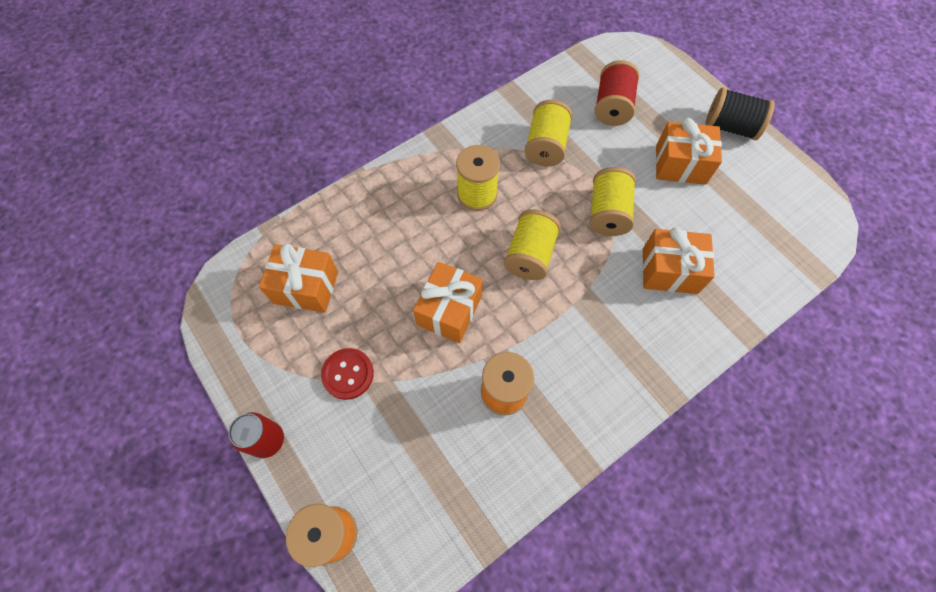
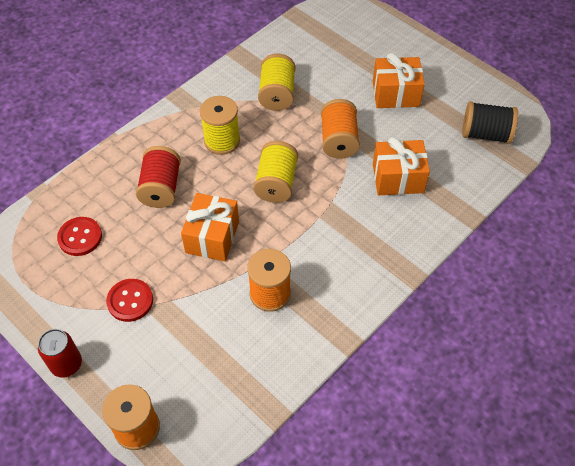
camera: 10 degrees left, 10 degrees down
orange gift [259,244,338,313] -> red button [57,217,102,256]
yellow spool [589,167,636,236] -> orange spool [321,99,360,159]
red spool [595,60,639,126] -> red spool moved to [136,146,181,208]
black spool [705,87,775,140] -> black spool moved to [462,101,518,144]

